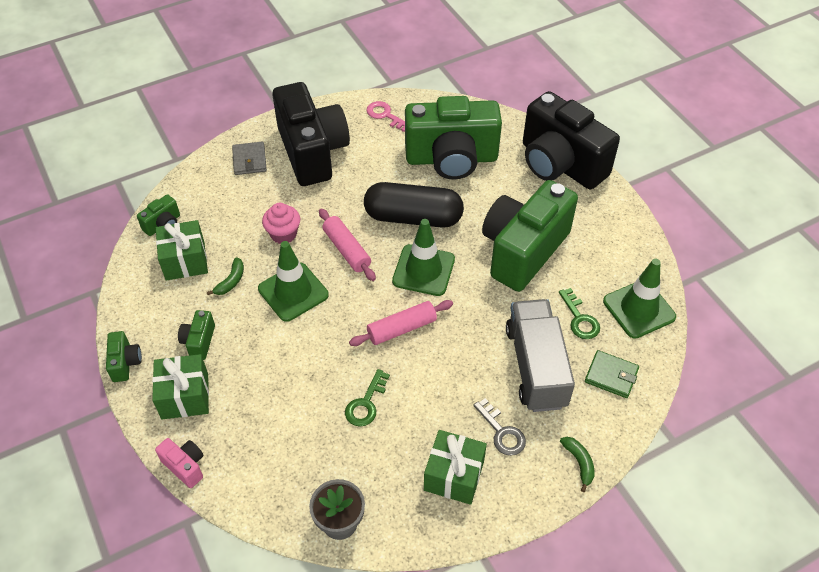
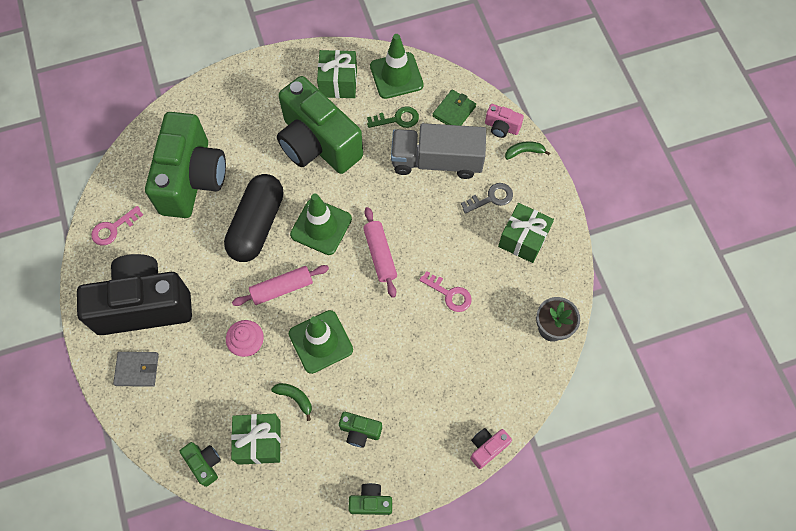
camera: 80 degrees left, 15 degrees up
green gift [152,354,209,419] -> green gift moved to [317,50,357,98]
green key [345,369,390,426] -> pink key [419,271,471,312]
black camera [523,91,620,189] -> none
none -> pink camera [485,104,524,138]

